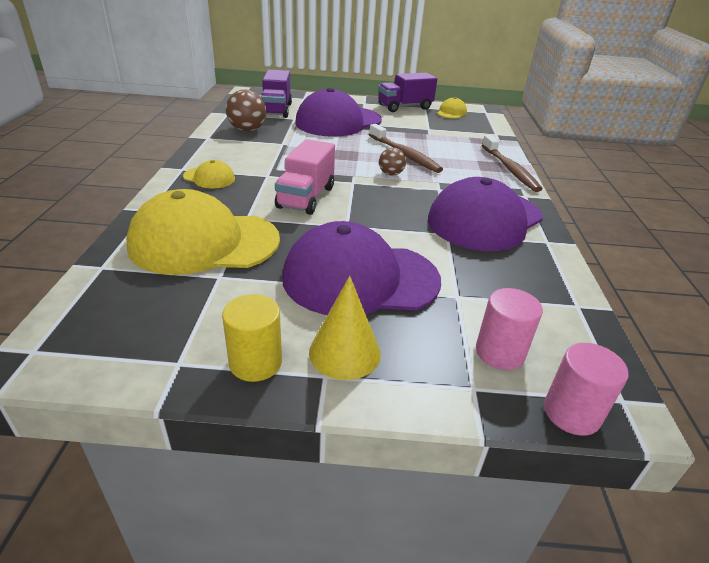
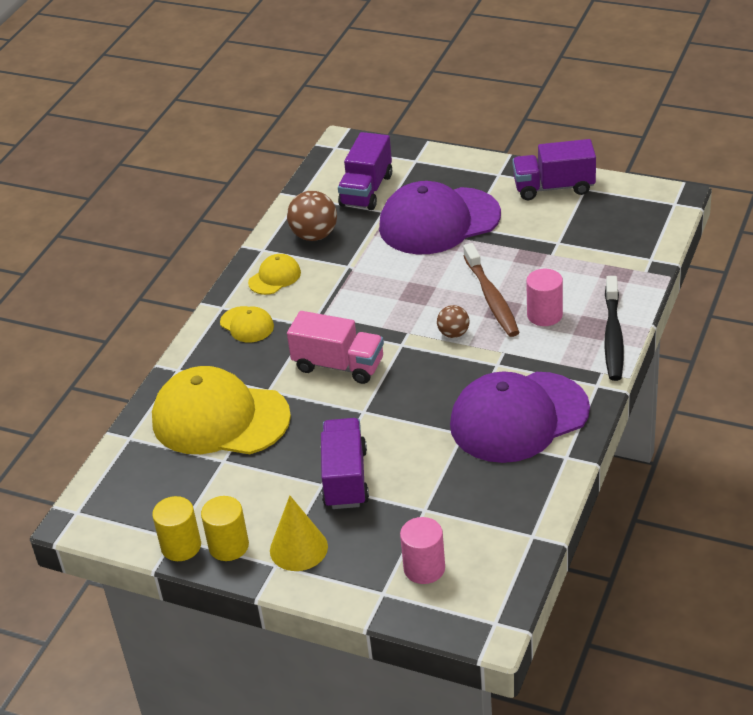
camera: 25 degrees right, 5 degrees up
pink truck [275,139,335,215] -> pink truck turned 105 degrees counterclockwise [287,311,384,384]
purple cap [282,221,441,315] -> purple truck [321,418,369,509]
yellow cap [437,97,467,119] -> yellow cap moved to [248,254,301,295]
brown toothbrush [482,135,542,192] -> black toothbrush [604,276,624,381]
pink cylinder [544,343,629,436] -> pink cylinder moved to [526,269,563,326]
none -> yellow cylinder [152,496,201,561]

